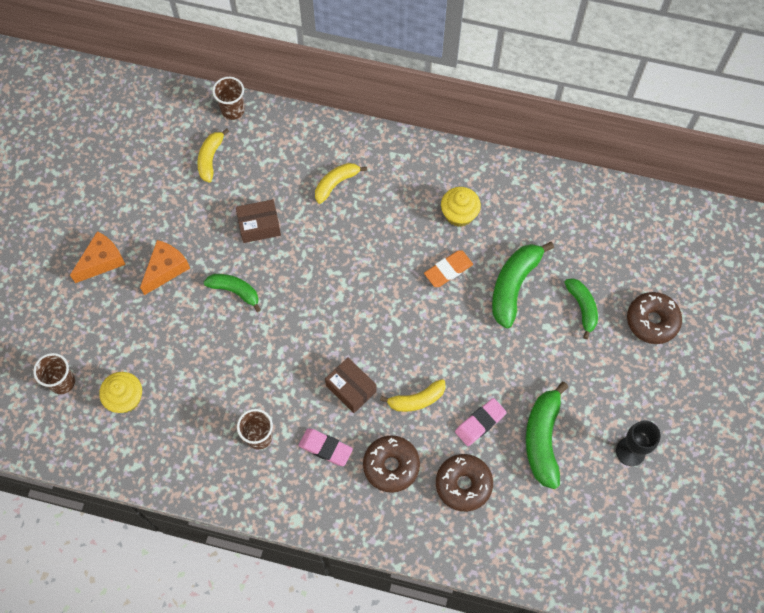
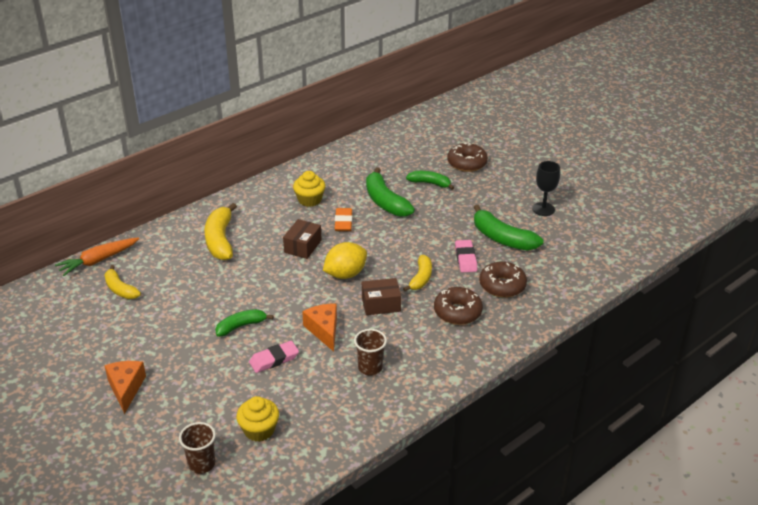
camera: 55 degrees left, 30 degrees down
orange cheese [140,240,190,295] -> orange cheese moved to [302,303,337,352]
brown cup [212,77,245,120] -> orange carrot [55,237,139,276]
brown box [236,199,281,243] -> brown box moved to [283,219,322,259]
pink eraser [298,428,353,466] -> pink eraser moved to [249,341,299,373]
yellow banana [315,163,367,204] -> yellow banana [204,203,237,260], size x1.60
none -> yellow lemon [323,242,367,279]

